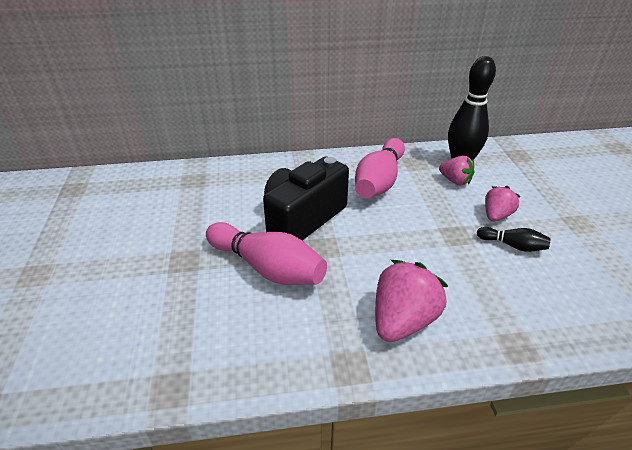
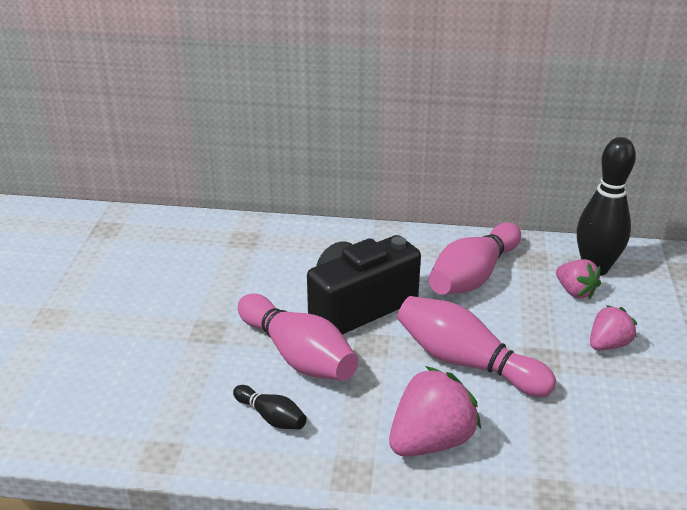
camera: 15 degrees right, 5 degrees down
black bowling pin [477,227,551,252] -> black bowling pin moved to [233,385,307,430]
none -> pink bowling pin [397,296,556,397]

